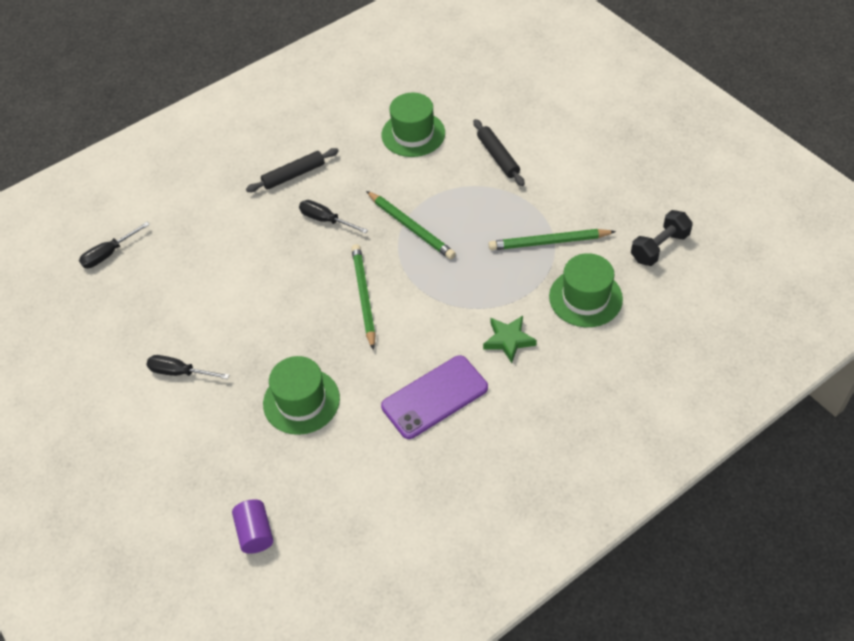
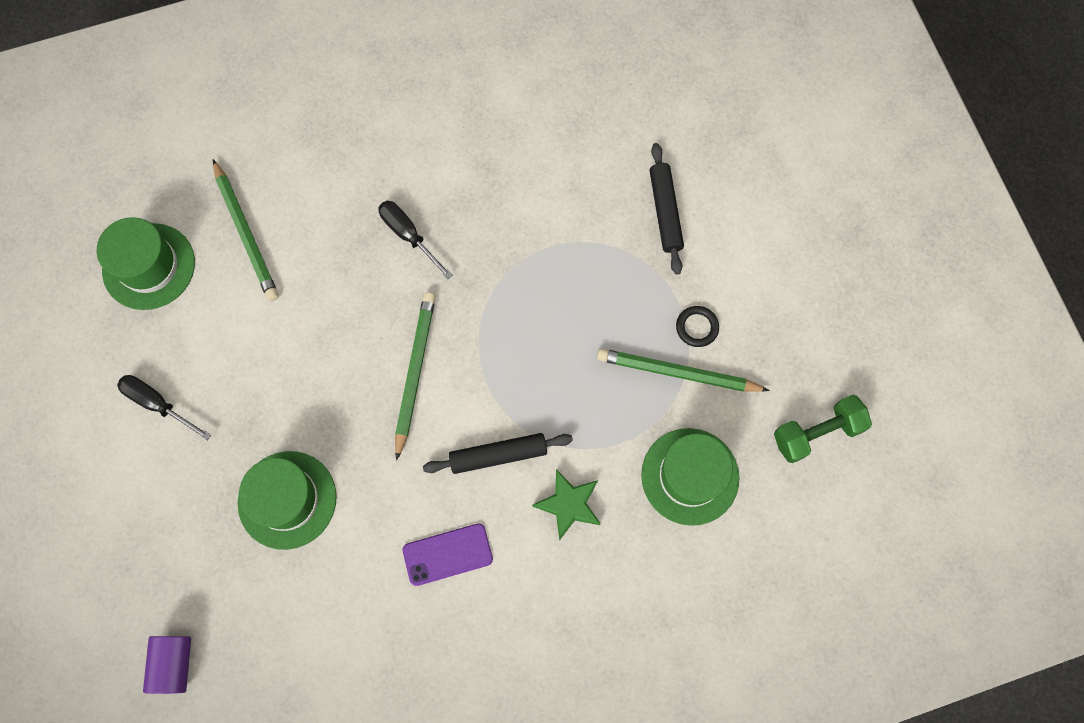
camera: 15 degrees right, 20 degrees up
black screwdriver [79,222,150,268] -> none
black rolling pin [246,148,339,192] -> black rolling pin moved to [423,433,573,474]
green pencil [366,191,456,259] -> green pencil moved to [213,159,279,301]
green hat [381,92,445,157] -> green hat moved to [96,217,195,310]
purple phone [381,355,488,439] -> purple phone [403,523,493,586], size x0.65
black dumbbell [631,210,693,266] -> green dumbbell [774,395,872,463]
none -> black ring [676,306,719,347]

